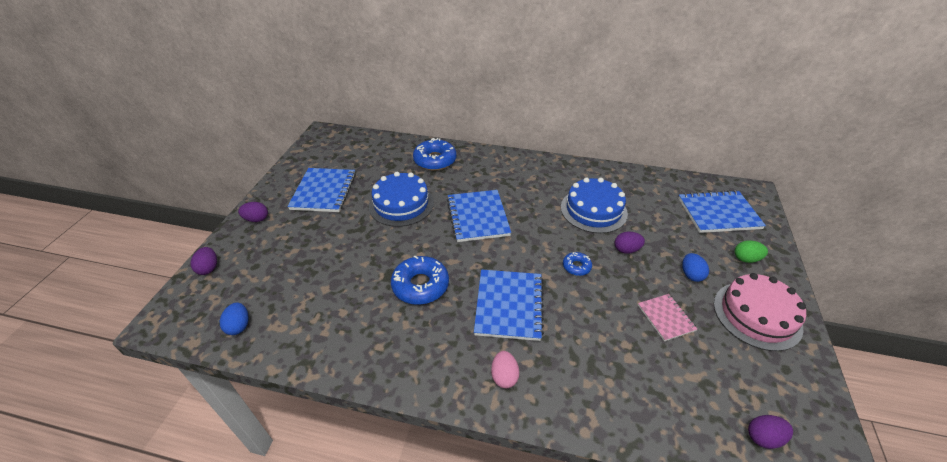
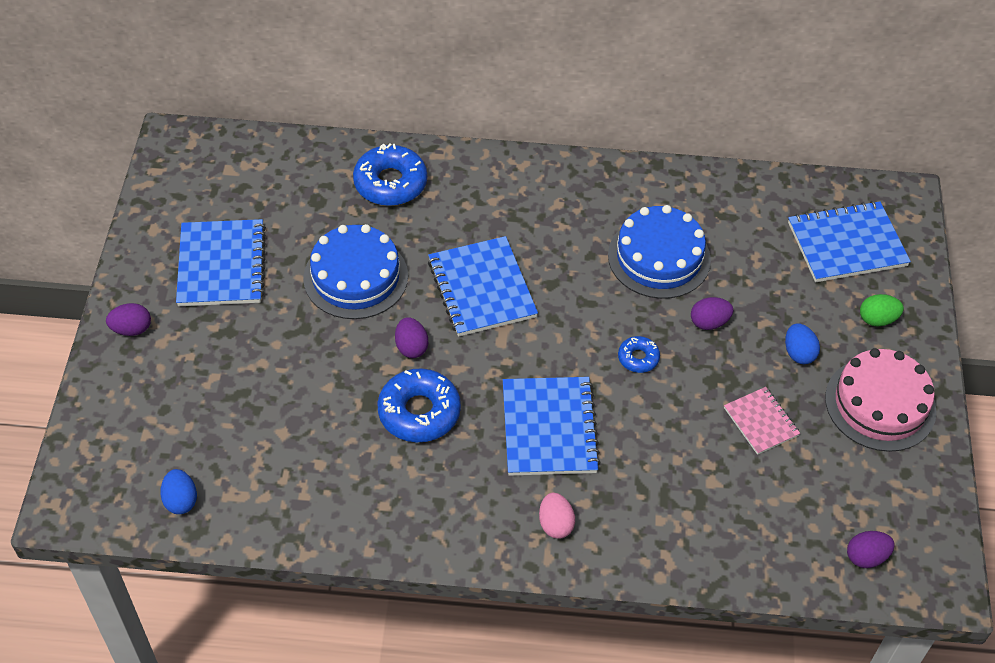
camera: 10 degrees left, 10 degrees up
purple egg [190,247,217,275] -> purple egg moved to [395,317,428,358]

